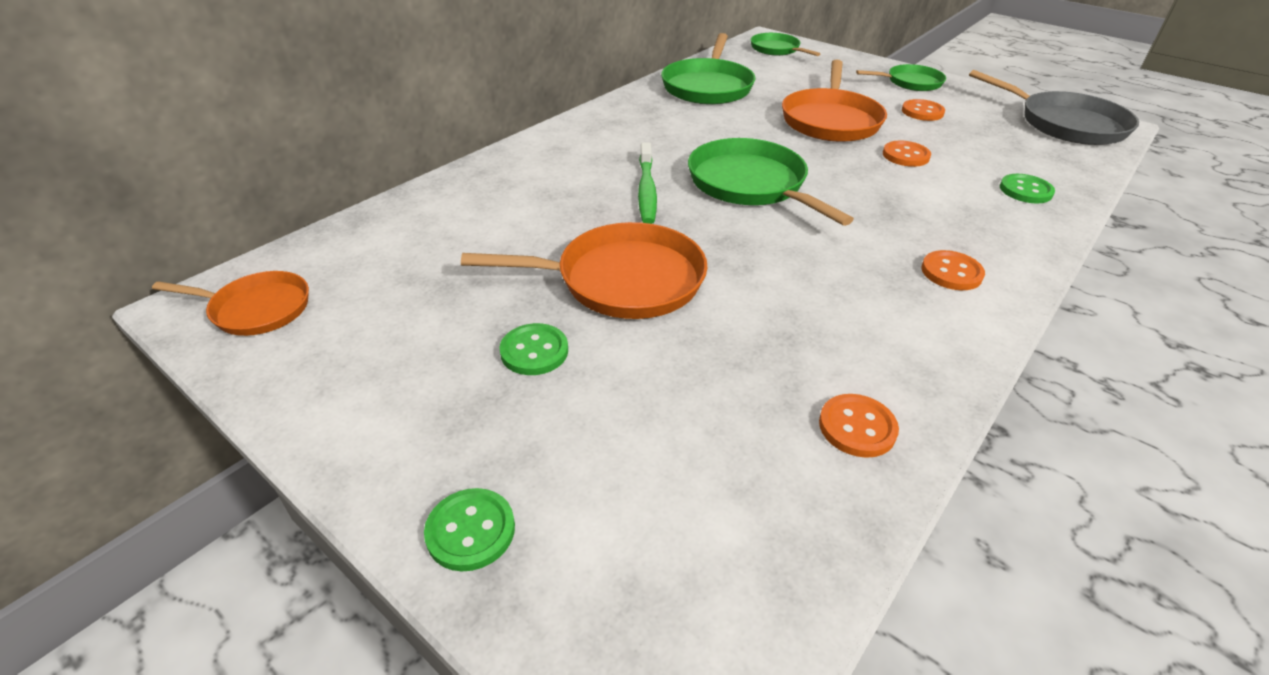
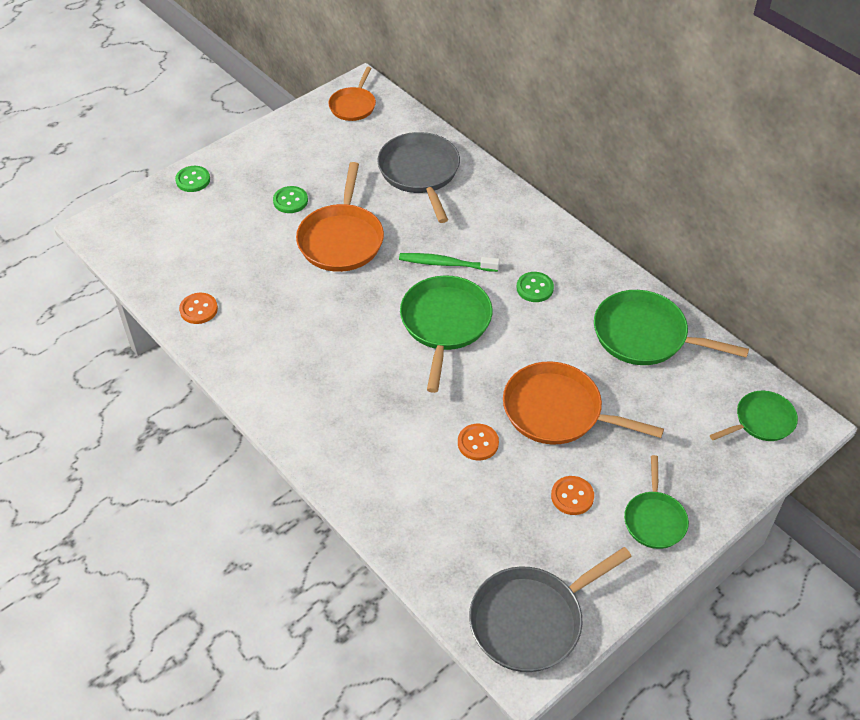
camera: 100 degrees right, 10 degrees up
green pan [688,138,854,226] -> green pan turned 60 degrees counterclockwise [400,275,493,393]
orange button [921,250,985,290] -> none
green button [1000,174,1055,204] -> green button moved to [517,272,554,302]
none -> grey pan [377,132,460,223]

